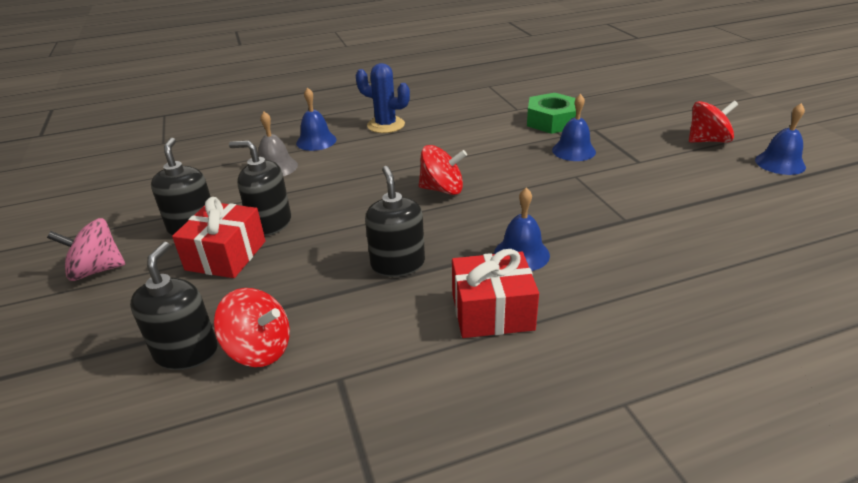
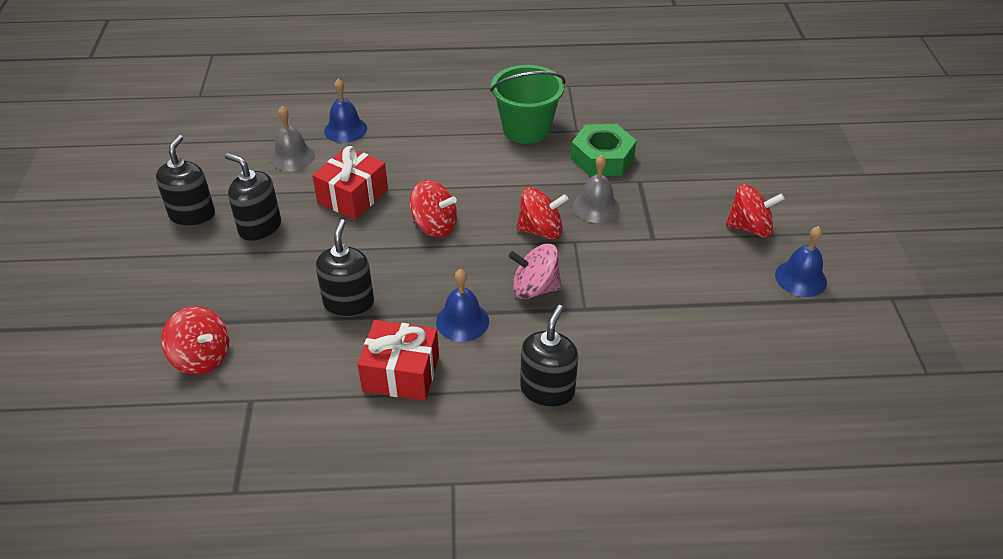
camera: 15 degrees right, 10 degrees up
pink spinning top [47,218,125,281] -> pink spinning top moved to [508,244,562,299]
black soap dispenser [130,242,218,370] -> black soap dispenser moved to [520,305,578,407]
red gift [172,197,266,278] -> red gift moved to [312,146,388,220]
blue cactus [355,63,410,133] -> none
blue bell [552,94,596,161] -> grey bell [573,155,620,223]
none -> green bucket [490,65,565,144]
none -> red spinning top [516,187,568,239]

